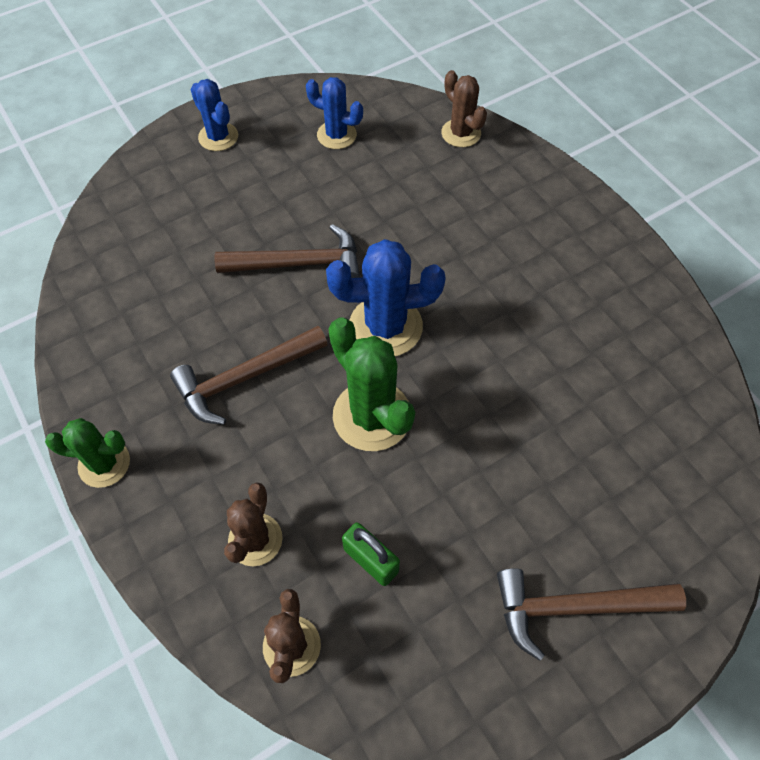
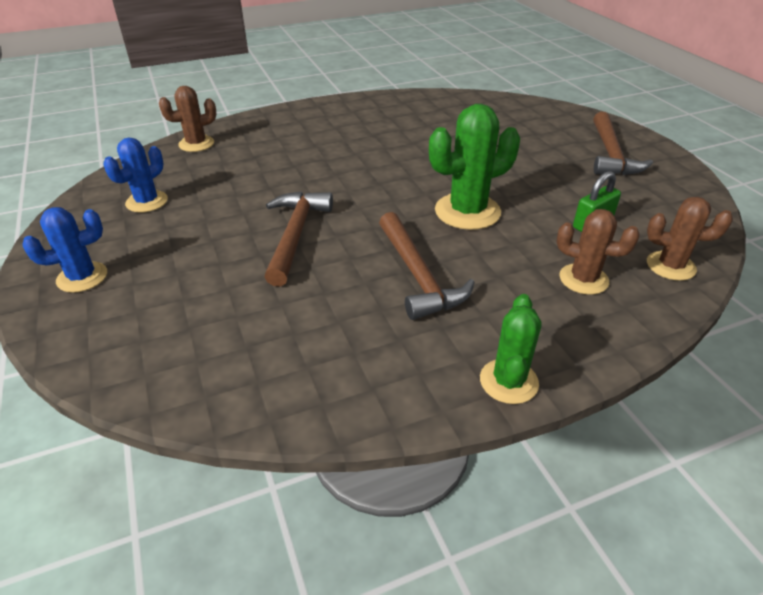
camera: 80 degrees left, 20 degrees down
blue cactus [326,239,446,356] -> none

